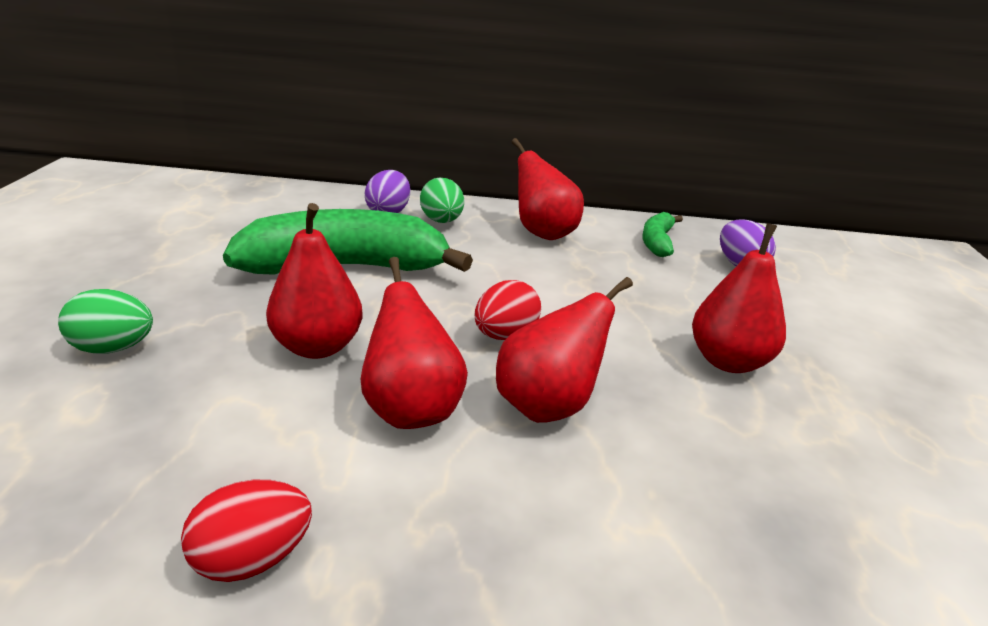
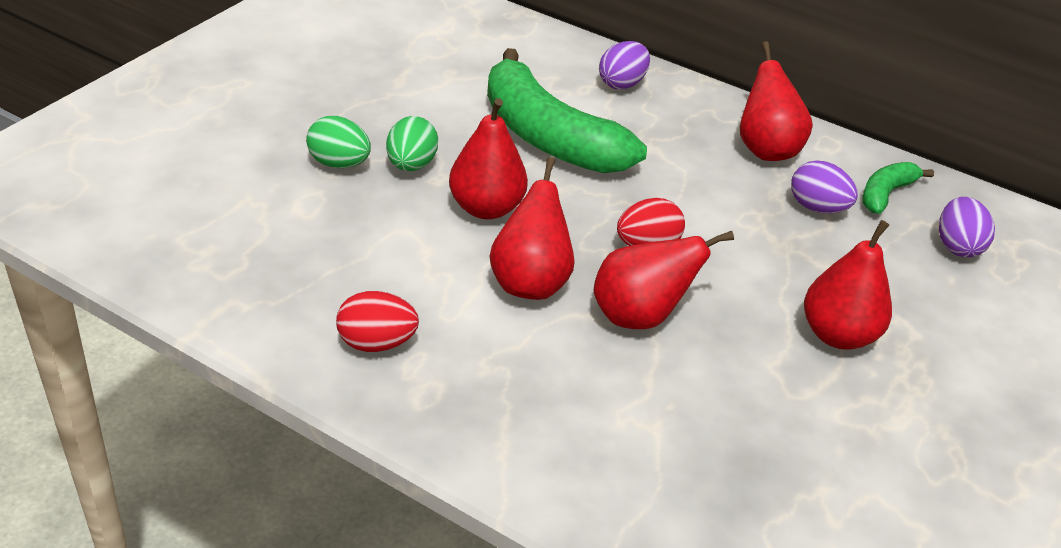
camera: 25 degrees right, 10 degrees up
green banana [223,209,473,275] -> green banana turned 150 degrees counterclockwise [487,48,647,173]
green egg [420,177,464,223] -> green egg moved to [386,116,438,171]
none -> purple egg [791,161,858,213]

